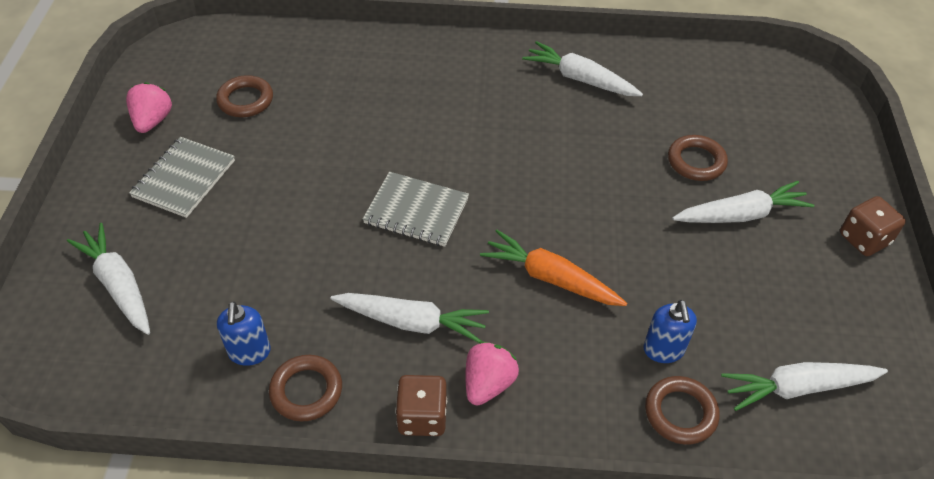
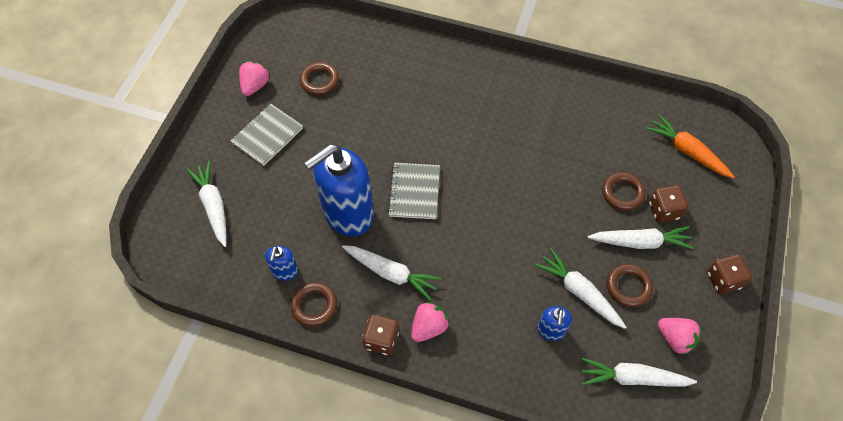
camera: 15 degrees right, 10 degrees up
grey notebook [363,172,469,247] -> grey notebook turned 60 degrees clockwise [388,163,440,219]
orange carrot [480,230,627,306] -> orange carrot moved to [646,114,735,178]
white carrot [522,41,643,96] -> white carrot moved to [535,248,627,329]
brown ring [645,376,719,445] -> brown ring moved to [607,264,653,307]
none -> blue soap dispenser [304,144,374,236]
none -> brown dice [649,185,688,223]
none -> pink strawberry [658,318,701,355]

